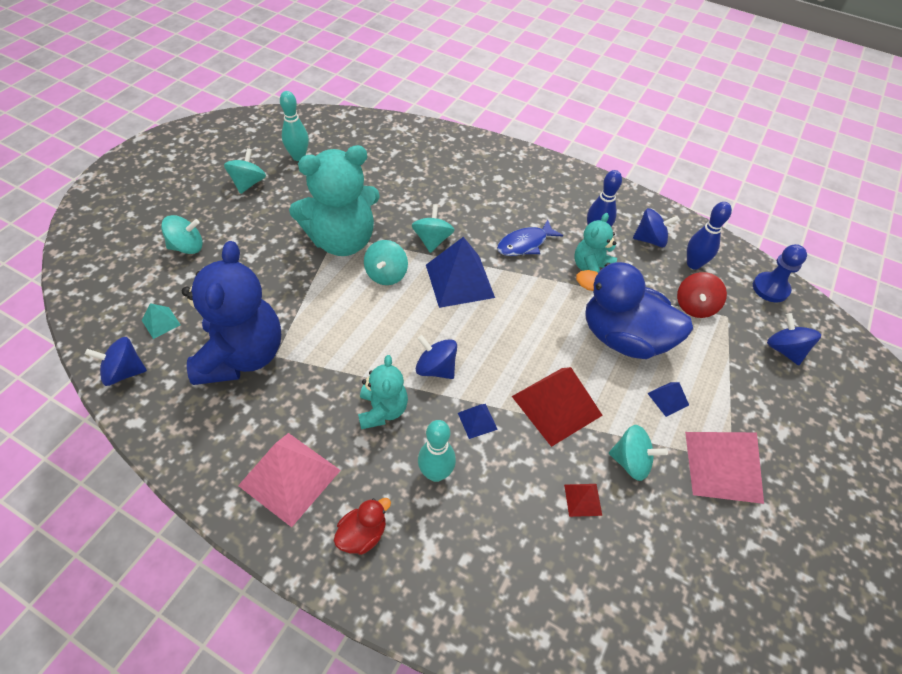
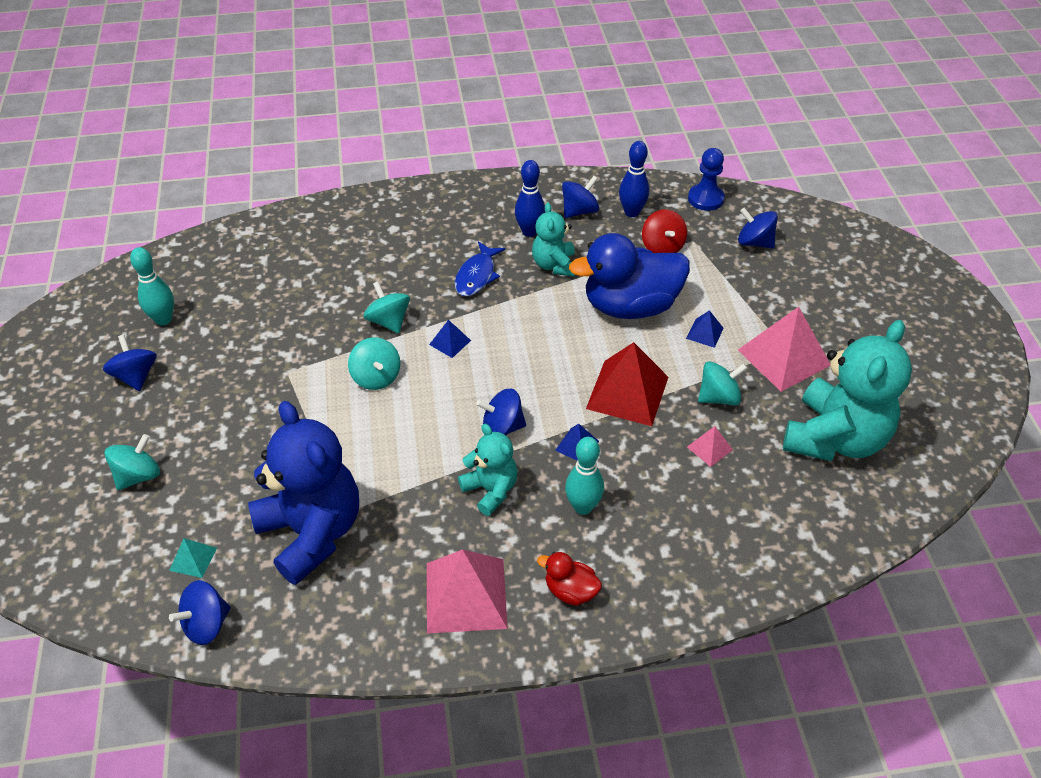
camera: 35 degrees left, 5 degrees down
turquoise spinning top [224,148,266,194] -> blue spinning top [103,335,157,391]
turquoise teddy bear [289,145,380,256] -> turquoise teddy bear moved to [783,320,912,461]
red duck [334,498,391,555] -> red duck turned 75 degrees counterclockwise [537,552,602,606]
blue pyramid [426,237,495,308] -> blue pyramid [429,320,471,358], size x0.46
red pyramid [564,484,602,517] -> pink pyramid [687,426,733,467]

